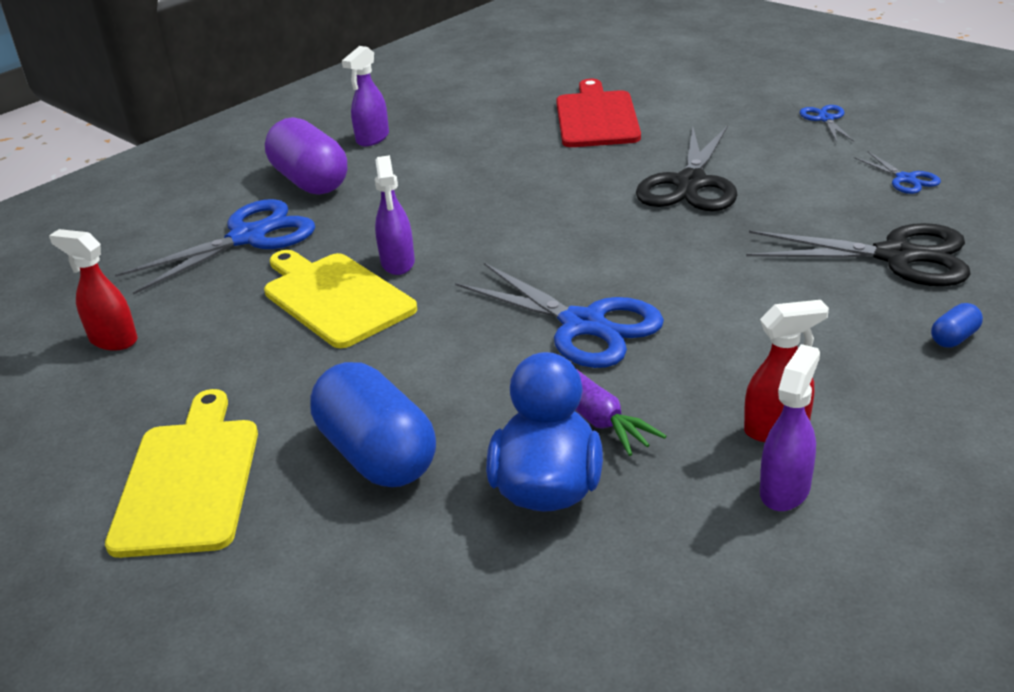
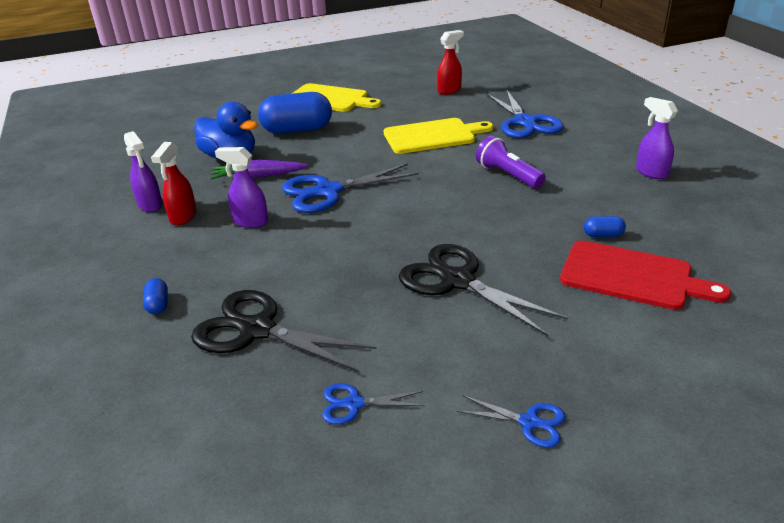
camera: 115 degrees right, 0 degrees up
purple capsule [265,117,347,195] -> none
purple spray bottle [375,155,415,275] -> purple spray bottle moved to [215,147,268,228]
black scissors [746,223,971,287] -> black scissors turned 75 degrees clockwise [191,290,377,372]
none -> purple flashlight [476,136,546,189]
none -> blue capsule [584,216,626,237]

